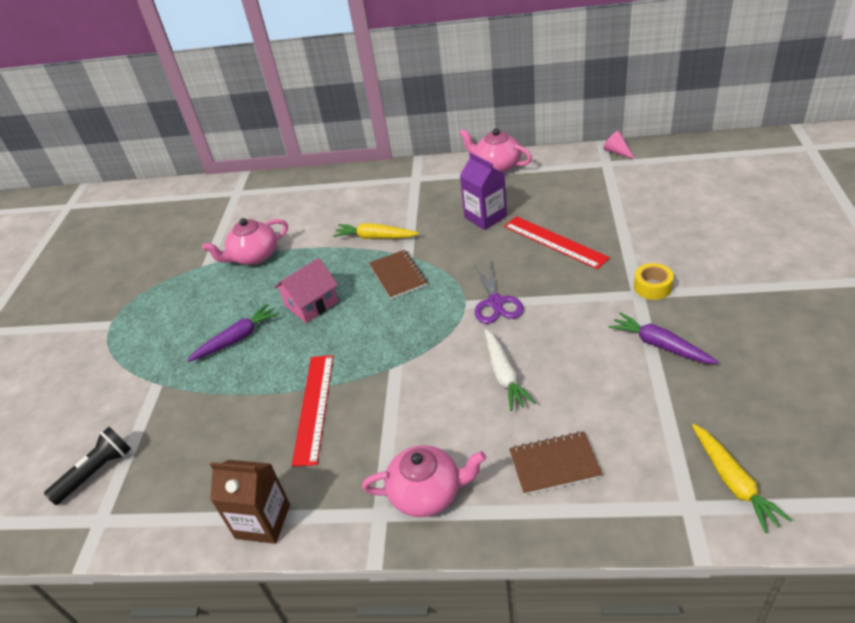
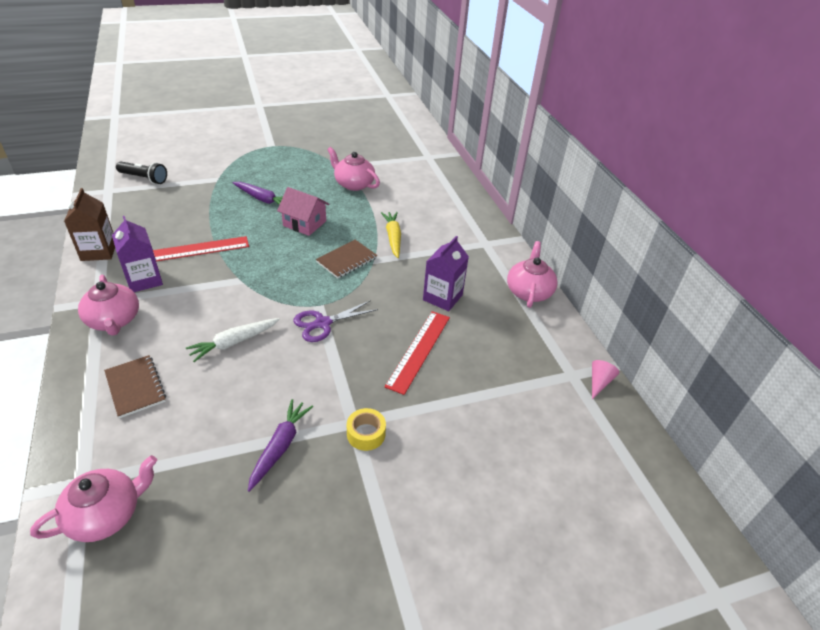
camera: 60 degrees right, 0 degrees up
yellow carrot [692,424,792,533] -> pink teapot [30,455,157,542]
none -> purple carton [112,216,163,292]

